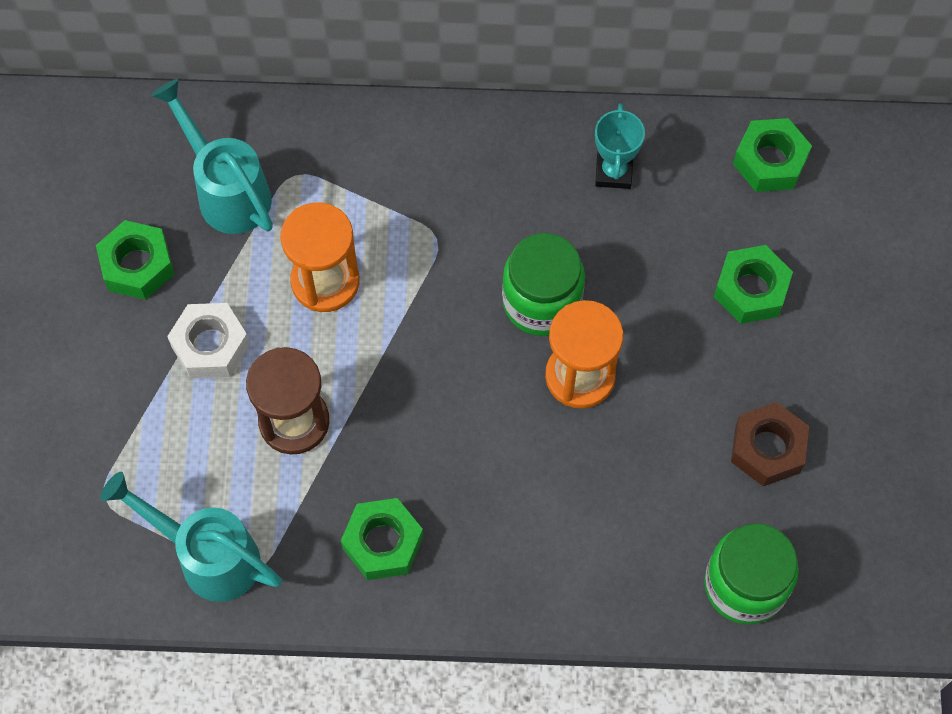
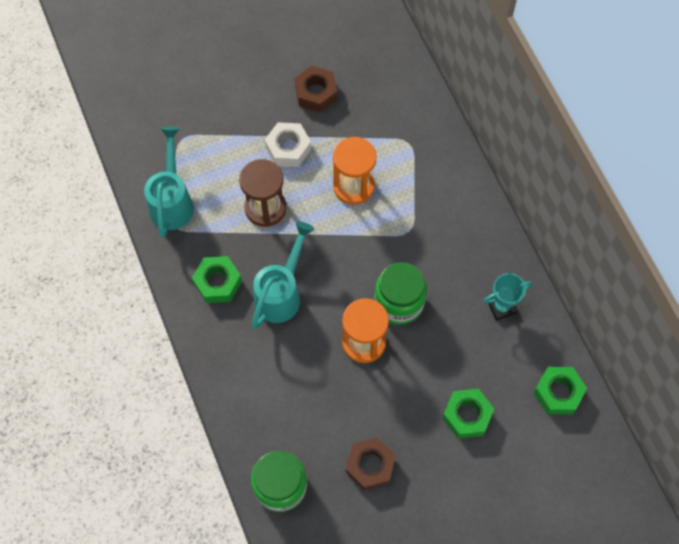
camera: 65 degrees right, 0 degrees up
green nut [96,220,174,300] -> brown nut [294,66,337,112]
turquoise watering can [151,79,273,234] -> turquoise watering can moved to [252,221,315,329]

